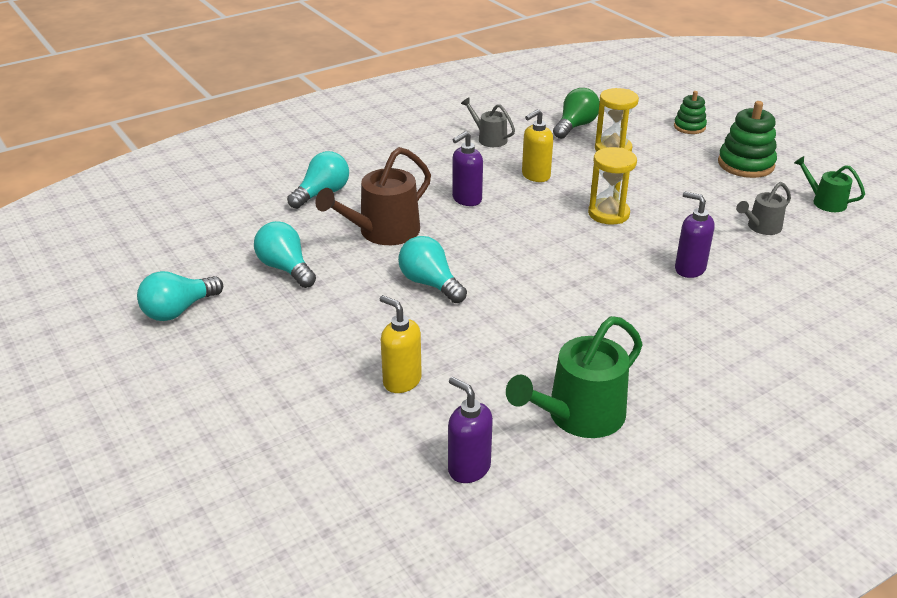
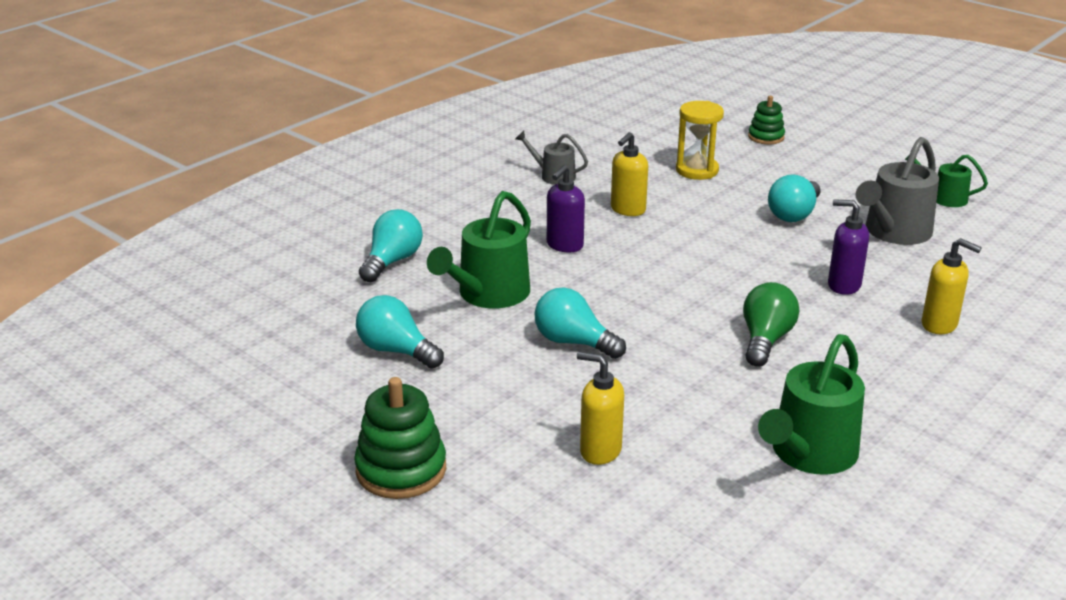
camera: 15 degrees left, 5 degrees down
turquoise light bulb [137,271,223,321] -> turquoise light bulb moved to [768,174,820,222]
brown watering can [315,147,431,245] -> green watering can [427,191,531,308]
purple soap dispenser [448,377,493,483] -> none
green light bulb [553,88,600,139] -> green light bulb moved to [743,282,799,367]
yellow hourglass [588,147,637,225] -> none
green stacking toy [718,101,777,178] -> green stacking toy moved to [354,377,446,499]
grey watering can [736,182,791,235] -> grey watering can [856,137,939,245], size x1.78
none -> yellow soap dispenser [921,238,982,334]

